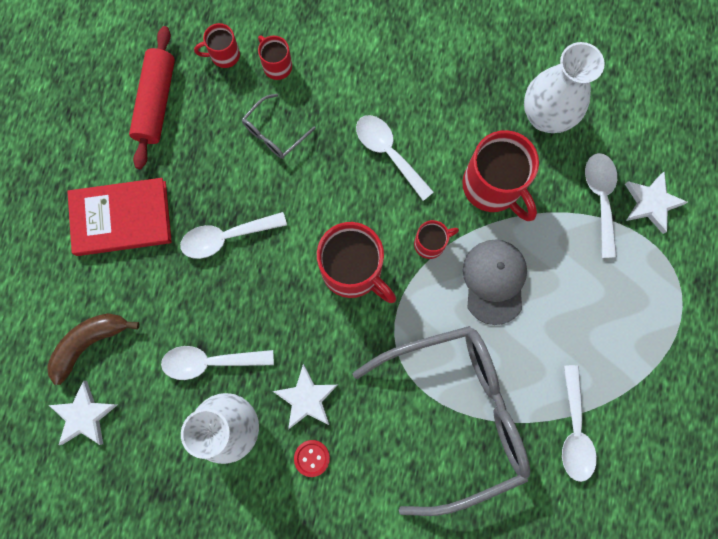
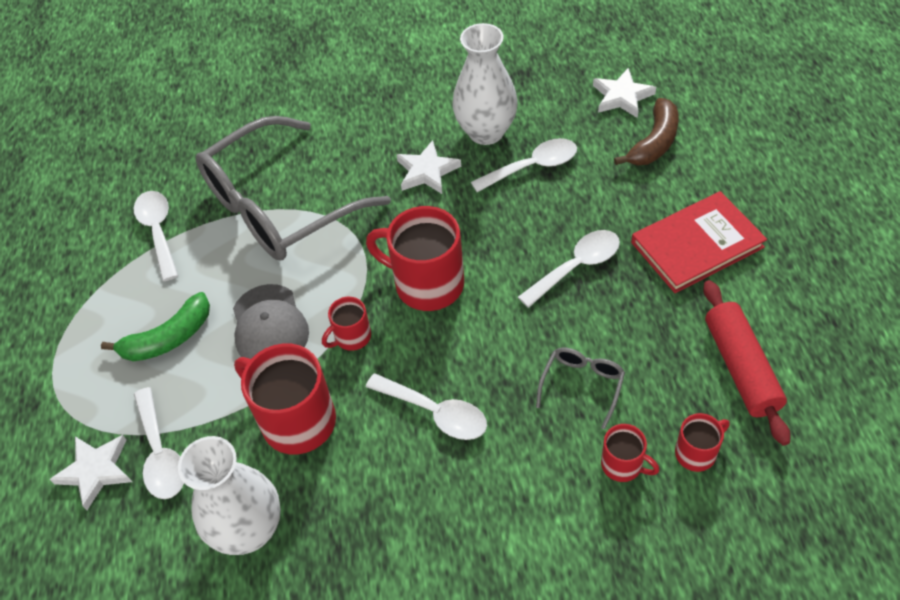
camera: 165 degrees right, 25 degrees down
red button [294,440,330,477] -> none
none -> green banana [101,292,210,361]

